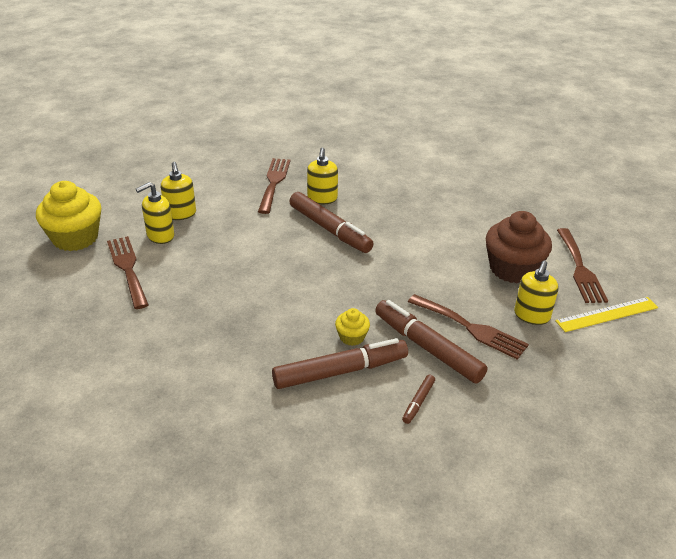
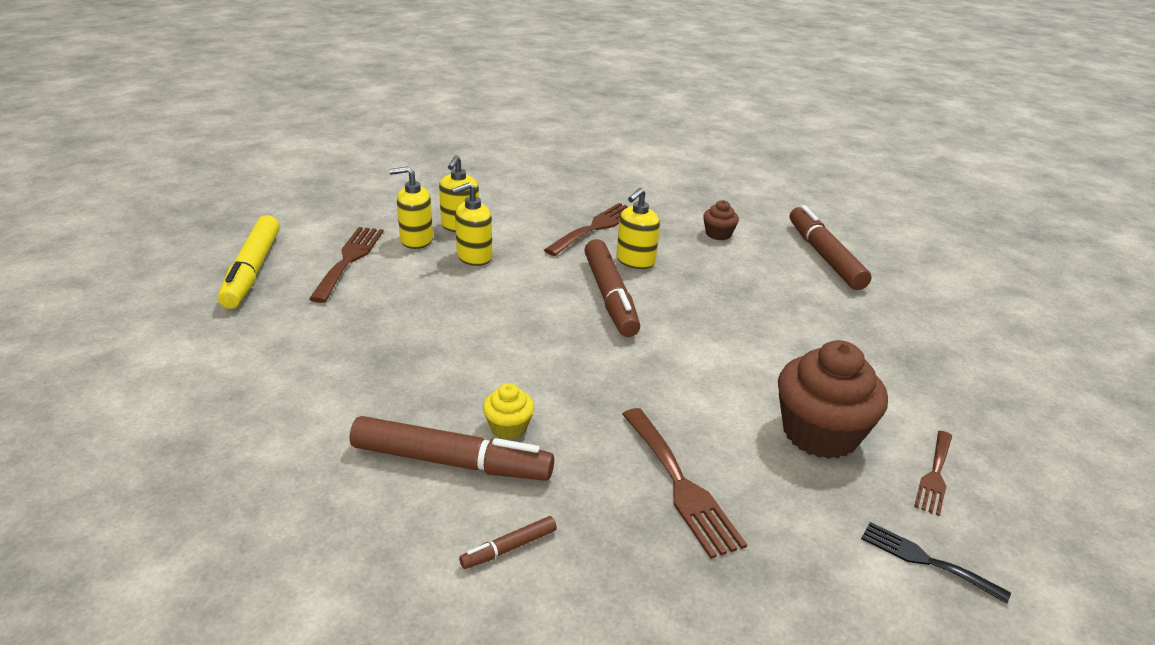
camera: 30 degrees right, 5 degrees down
yellow cupcake [36,181,101,251] -> none
brown marker [375,300,488,383] -> brown marker moved to [790,205,872,290]
yellow soap dispenser [514,260,559,325] -> yellow soap dispenser moved to [451,182,492,266]
yellow ruler [555,297,658,332] -> black fork [861,522,1011,604]
brown fork [557,228,608,303] -> brown fork [914,431,952,516], size x0.63
none -> yellow marker [218,215,280,309]
none -> brown cupcake [703,200,739,240]

